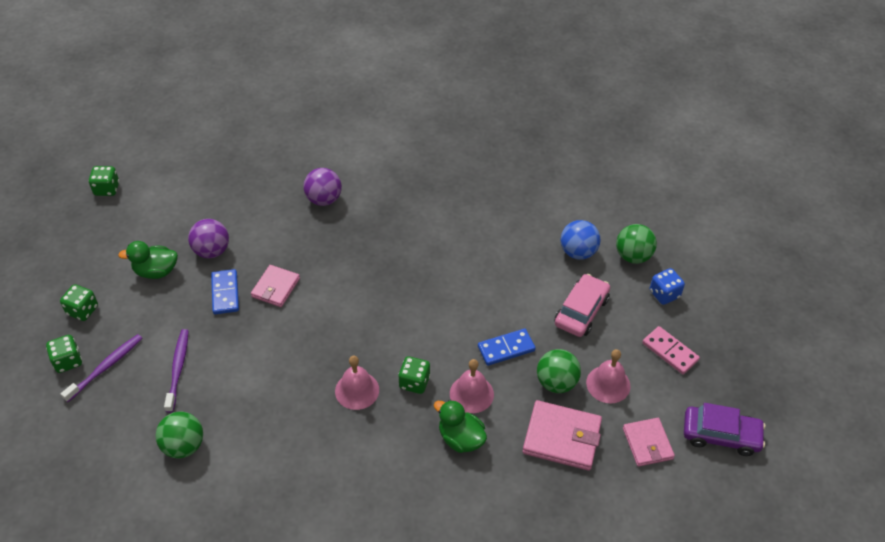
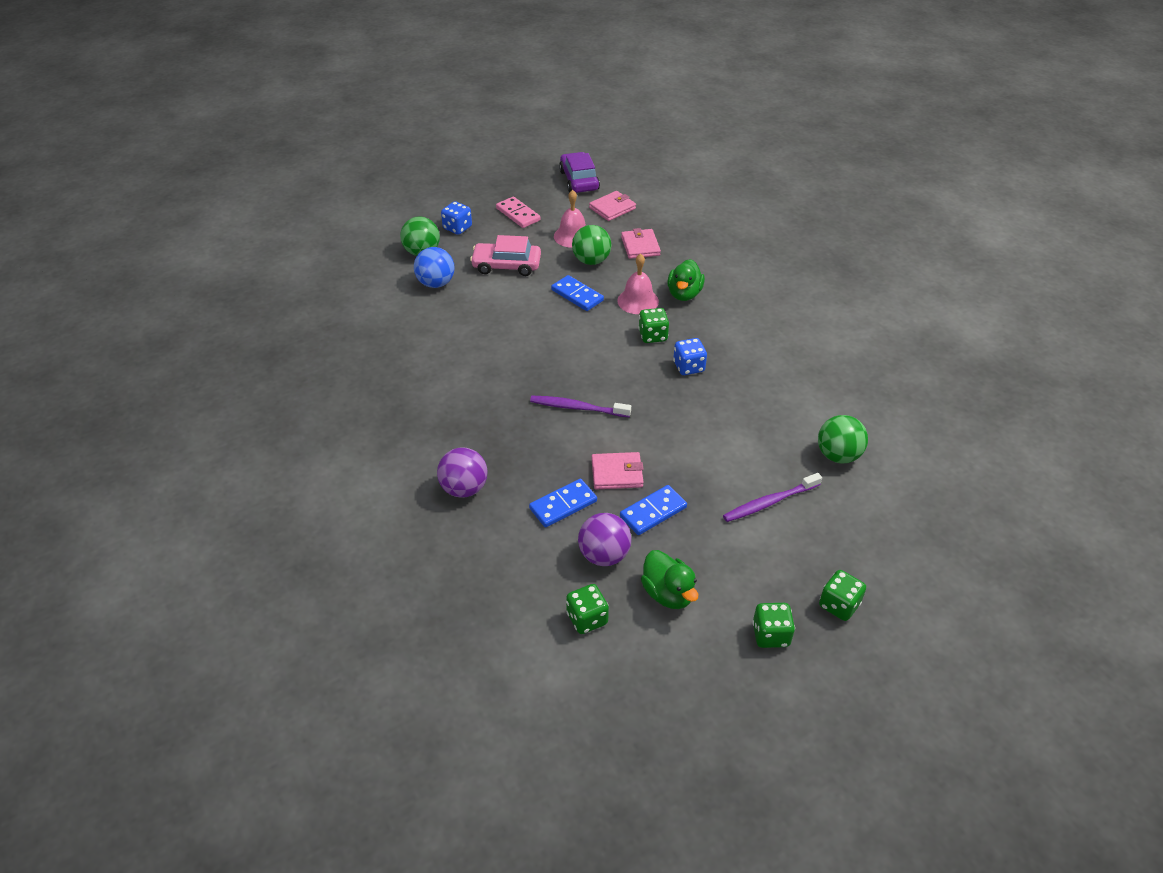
camera: 115 degrees left, 5 degrees down
purple toothbrush [61,334,142,402] -> purple toothbrush moved to [530,396,631,417]
green dice [89,166,119,196] -> green dice moved to [566,584,609,634]
pink bell [335,356,379,410] -> blue dice [673,338,707,375]
pink wallet [523,400,602,471] -> pink wallet [621,228,661,259], size x0.66
pink domino [642,326,700,374] -> pink domino turned 60 degrees counterclockwise [496,197,541,228]
none -> blue domino [529,479,597,527]

